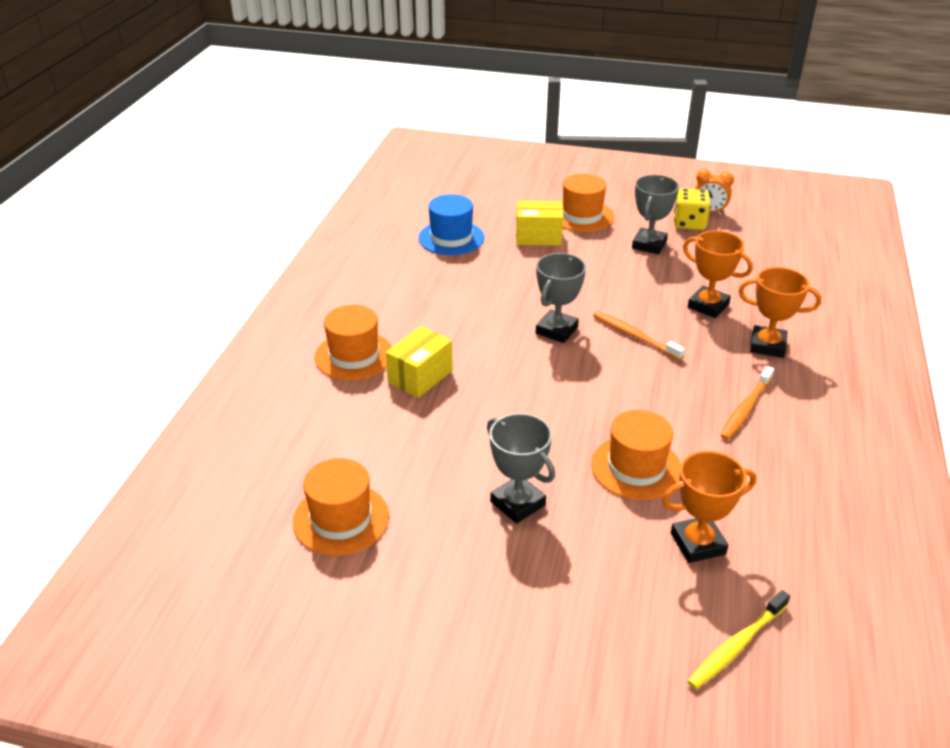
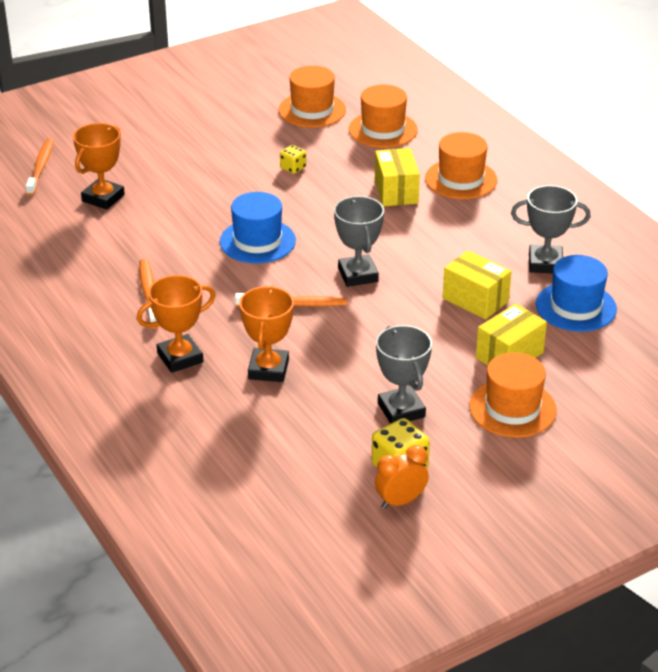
camera: 135 degrees right, 0 degrees up
grey trophy [487,413,555,524] -> grey trophy moved to [511,185,591,273]
orange hat [591,410,681,500] -> orange hat moved to [349,85,418,148]
orange trophy [683,230,753,318] -> orange trophy turned 75 degrees counterclockwise [239,286,294,382]
yellow toothbrush [687,590,790,689] -> orange toothbrush [25,139,54,196]
none -> blue hat [220,192,296,263]
none -> yellow dice [280,145,306,174]
none -> yellow box [443,250,512,320]

